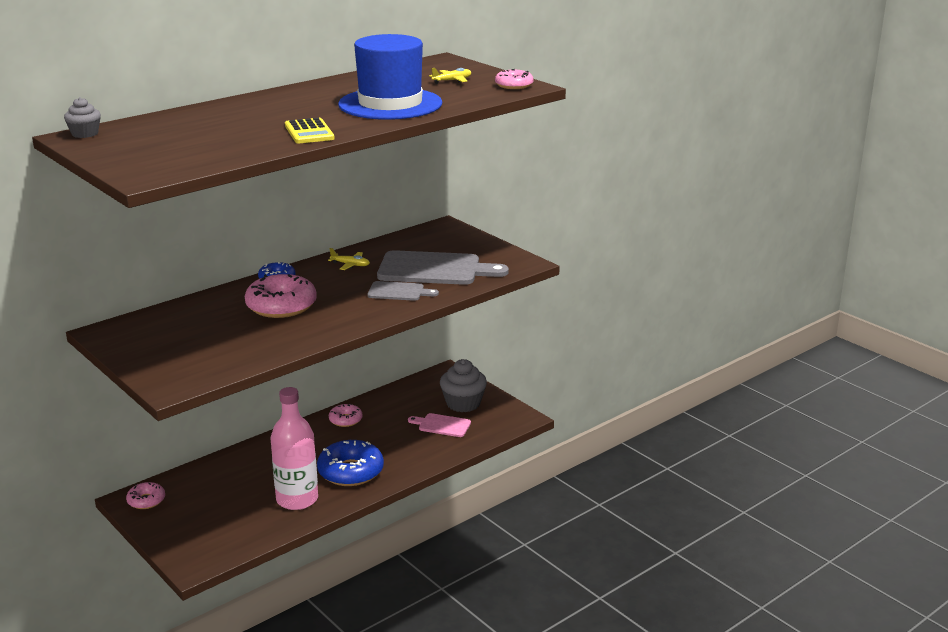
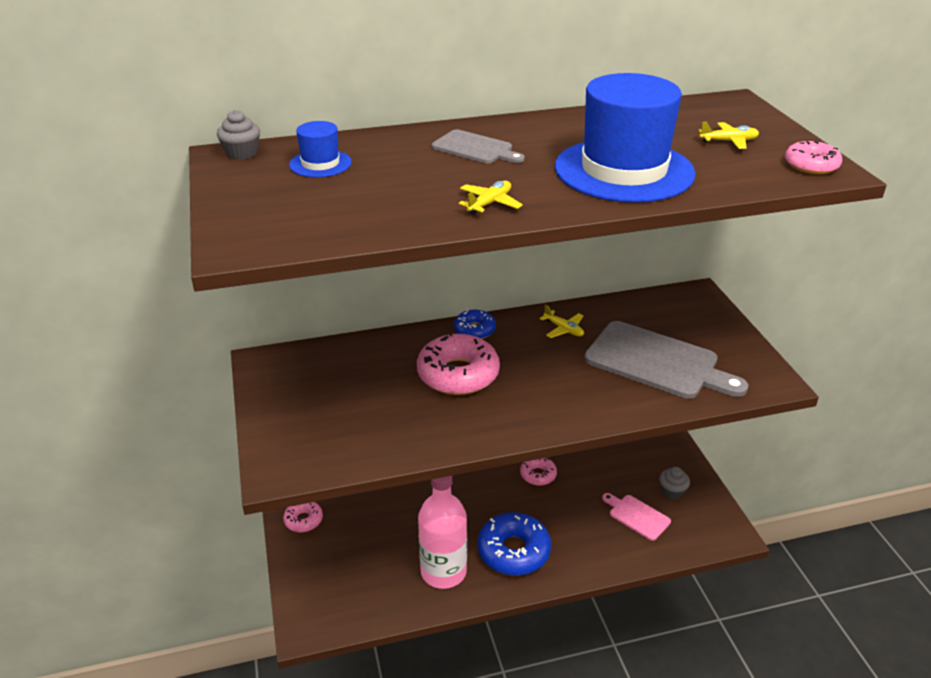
camera: 25 degrees right, 10 degrees up
yellow calculator [285,118,335,144] -> yellow plane [459,181,523,215]
grey cutting board [367,281,439,301] -> grey cutting board moved to [432,130,525,163]
grey cupcake [440,359,487,412] -> grey cupcake [659,467,690,499], size x0.57
none -> blue hat [289,121,352,177]

